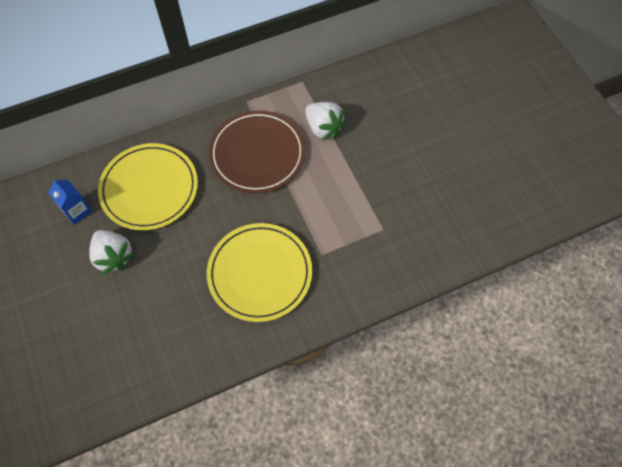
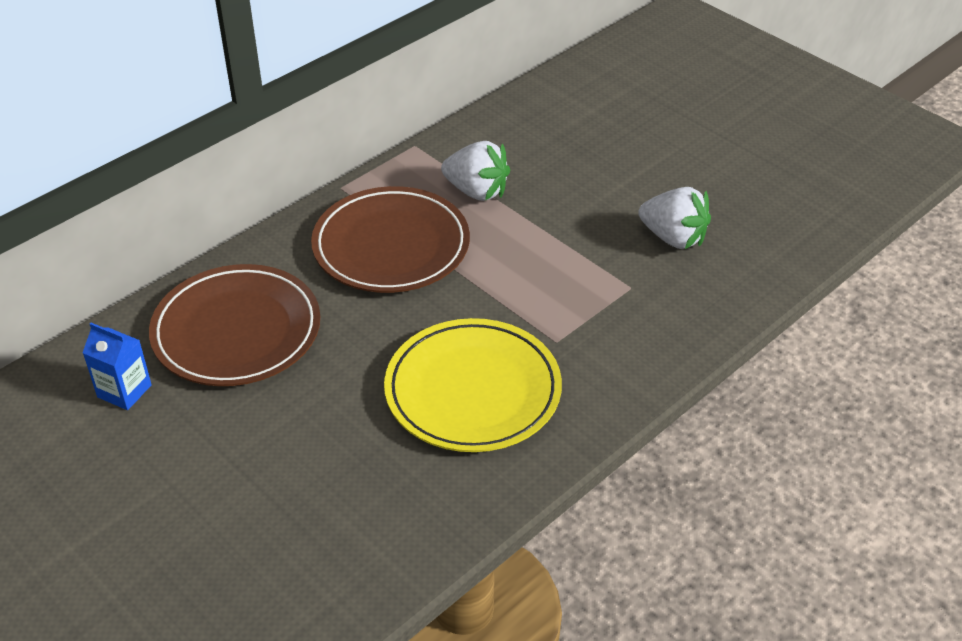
camera: 20 degrees left, 20 degrees down
white strawberry [89,230,135,275] -> white strawberry moved to [638,187,711,249]
yellow plate [98,143,198,230] -> brown plate [149,264,320,386]

